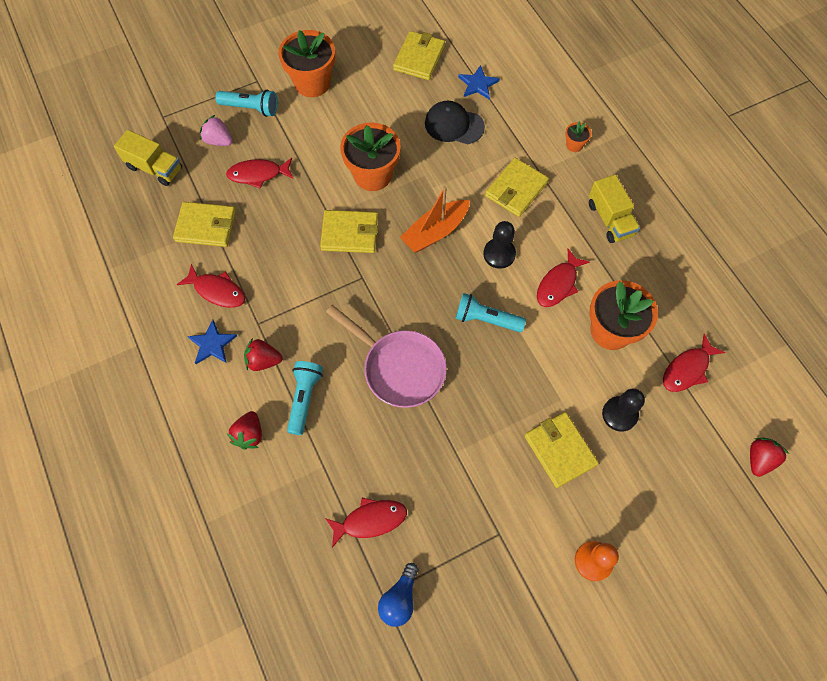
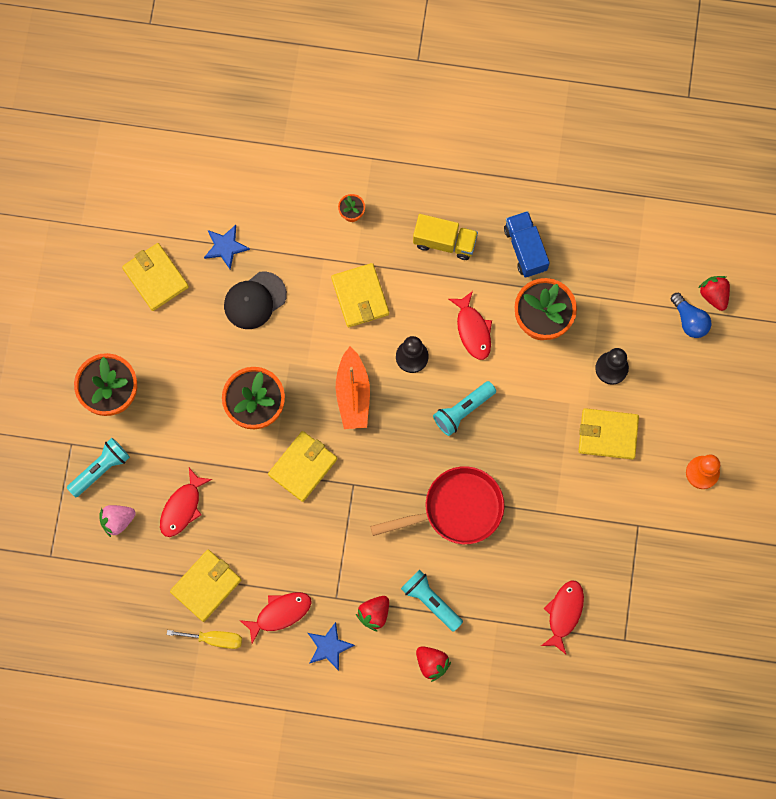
camera: 55 degrees left, 10 degrees up
yellow truck [114,130,182,186] -> none
pink pan [326,305,447,408] -> red pan [370,466,505,544]
blue light bulb [378,563,419,627] -> blue light bulb moved to [671,293,711,338]
red fish [663,334,725,392] -> none
none -> yellow screwdriver [167,630,242,649]
none -> blue truck [504,211,550,277]

